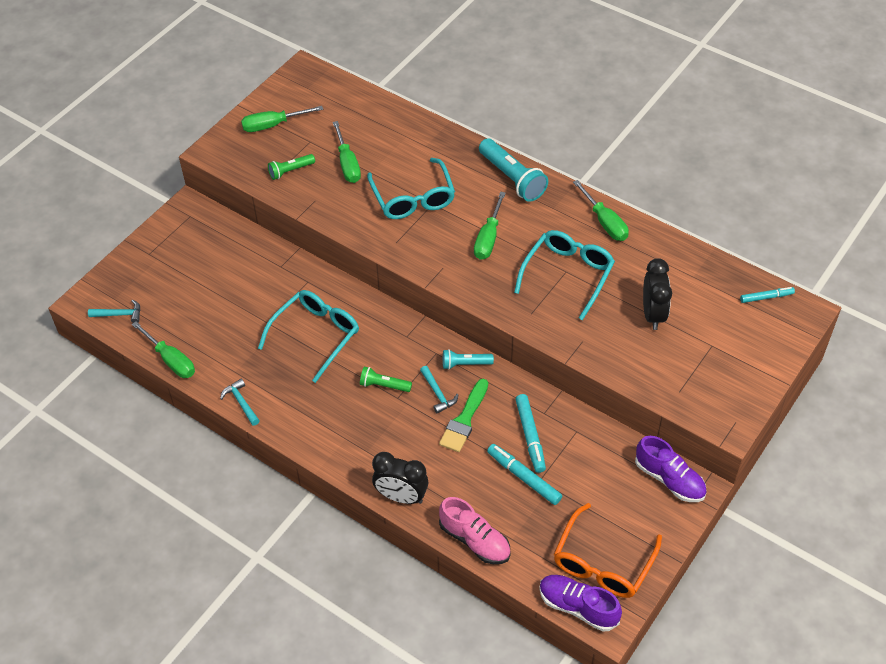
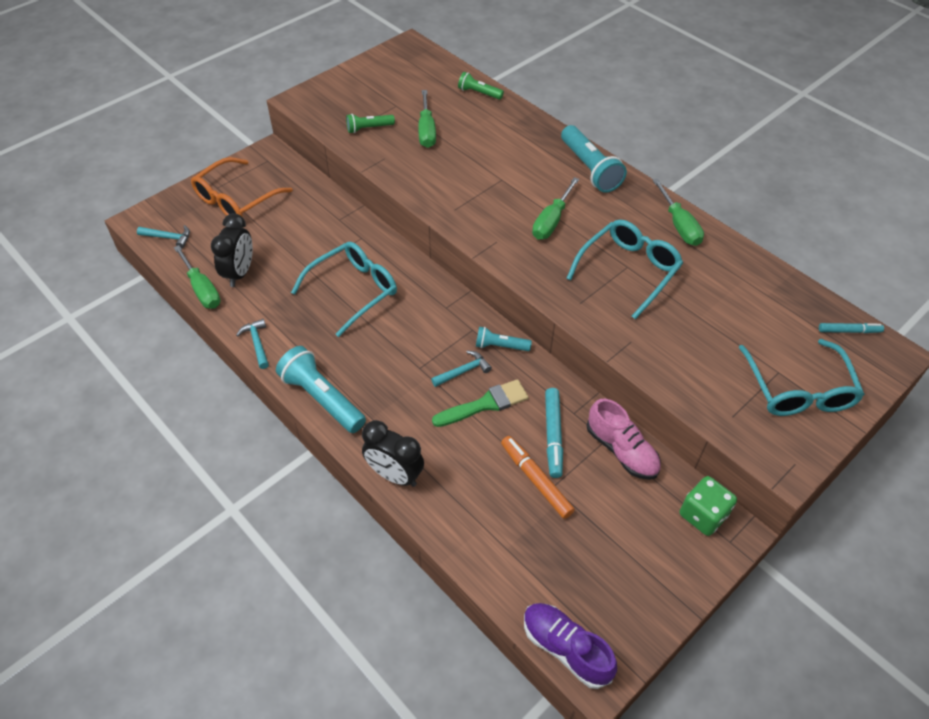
camera: 10 degrees right, 0 degrees up
green screwdriver [241,106,323,132] -> none
green flashlight [360,367,412,392] -> green flashlight moved to [458,72,504,100]
turquoise glasses [367,158,455,219] -> turquoise glasses moved to [739,339,865,416]
turquoise hammer [420,366,458,414] -> turquoise hammer turned 105 degrees counterclockwise [431,351,492,387]
green brush [439,379,488,452] -> green brush turned 150 degrees counterclockwise [432,379,529,427]
pink shoe [439,497,511,564] -> pink shoe moved to [586,399,661,480]
turquoise marker [487,444,562,505] -> orange marker [501,436,575,519]
orange glasses [554,503,662,598] -> orange glasses moved to [191,157,293,217]
purple shoe [635,436,707,502] -> green dice [680,476,737,536]
black clock [643,258,672,330] -> black clock moved to [211,214,253,287]
none -> turquoise flashlight [276,346,366,433]

